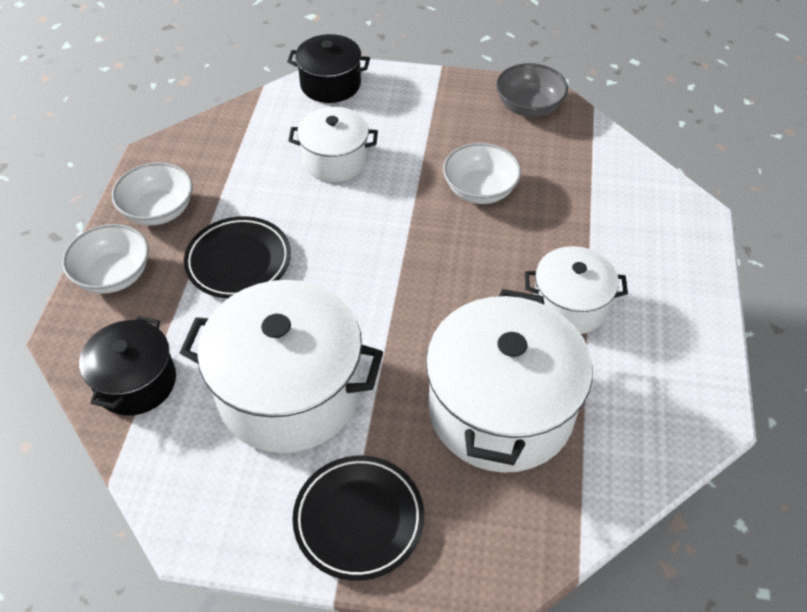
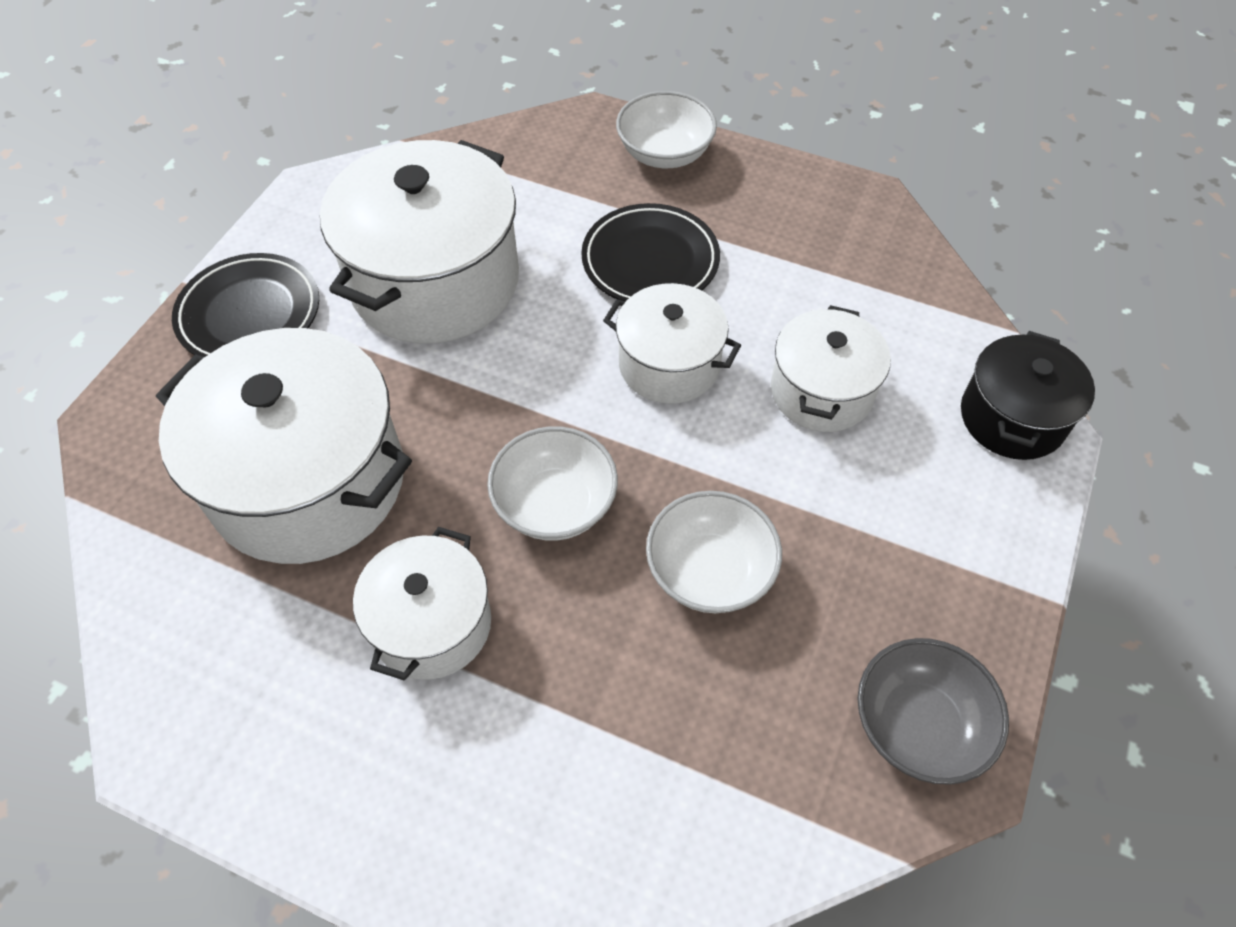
camera: 105 degrees right, 5 degrees up
black pot [79,316,176,416] -> none
white bowl [112,162,193,225] -> white bowl moved to [487,426,618,541]
none -> white pot [603,283,741,404]

